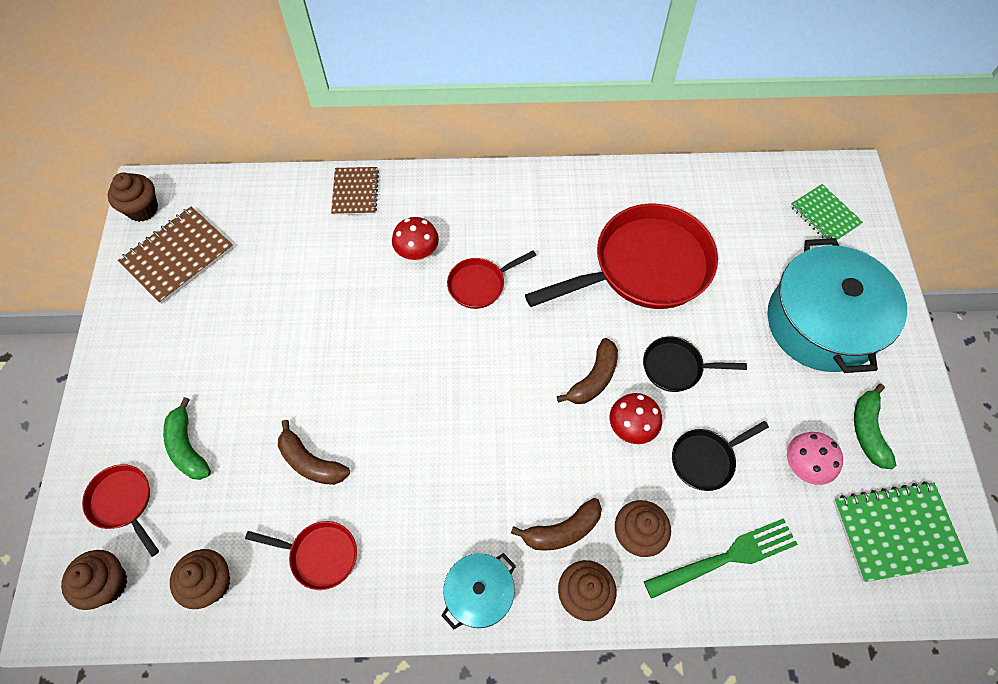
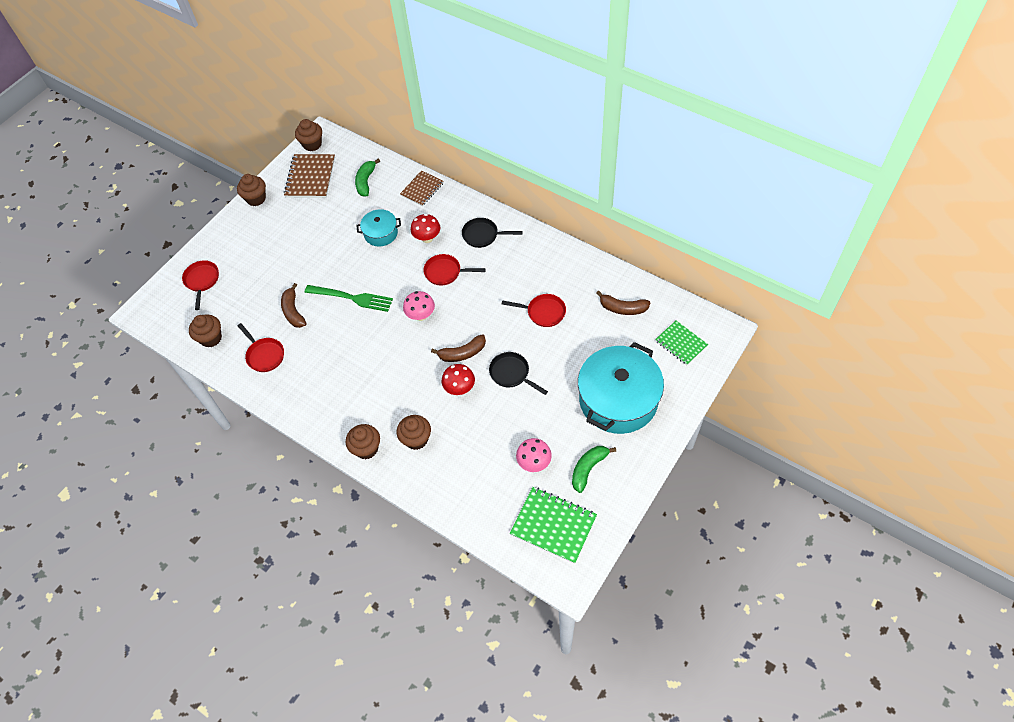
camera: 40 degrees right, 5 degrees down
brown cupcake [61,550,128,610] -> brown cupcake moved to [237,174,266,206]
brown notebook [118,207,234,304] -> brown notebook turned 75 degrees counterclockwise [284,154,335,198]
green banana [163,397,211,480] -> green banana moved to [355,158,380,196]
turquoise pot [441,553,516,629] -> turquoise pot moved to [356,209,401,247]
brown banana [511,498,602,551] -> brown banana moved to [596,291,651,315]
red pan [525,204,718,309] -> red pan [502,294,566,327], size x0.47
green fork [644,518,798,599] -> green fork moved to [305,285,393,312]
black pan [672,421,769,491] -> black pan moved to [462,218,522,248]
green notebook [790,184,863,245] -> green notebook turned 45 degrees counterclockwise [655,321,708,365]
none -> pink mushroom [403,291,435,321]

